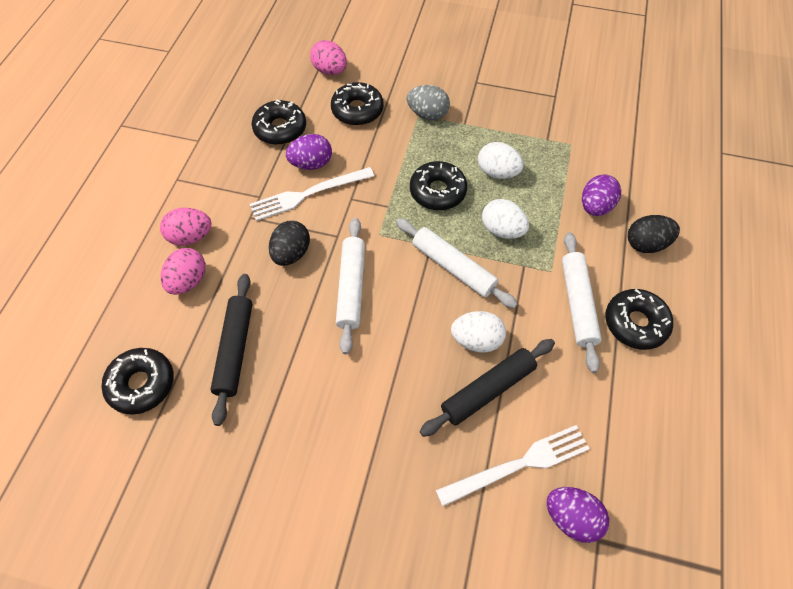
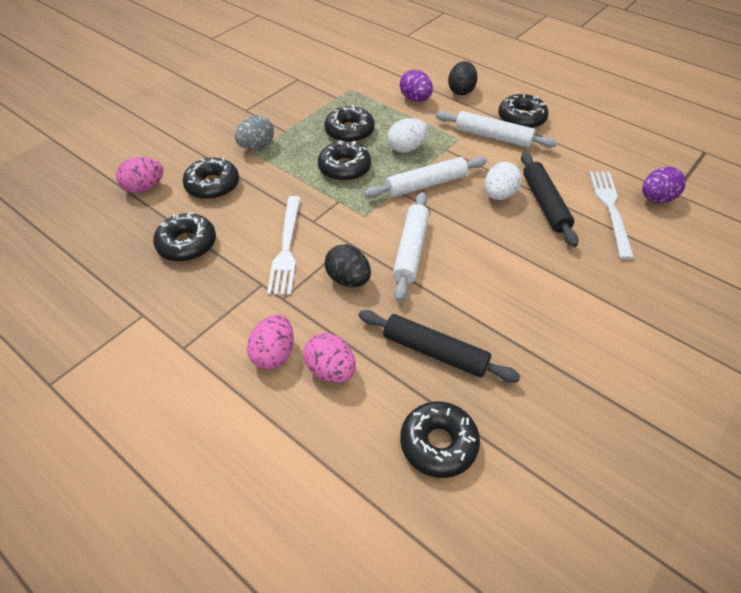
camera: 65 degrees left, 10 degrees down
purple egg [286,134,332,170] -> none
white rolling pin [336,218,365,354] -> white rolling pin turned 75 degrees clockwise [393,192,429,301]
white egg [478,142,524,179] -> black donut [324,105,375,142]

